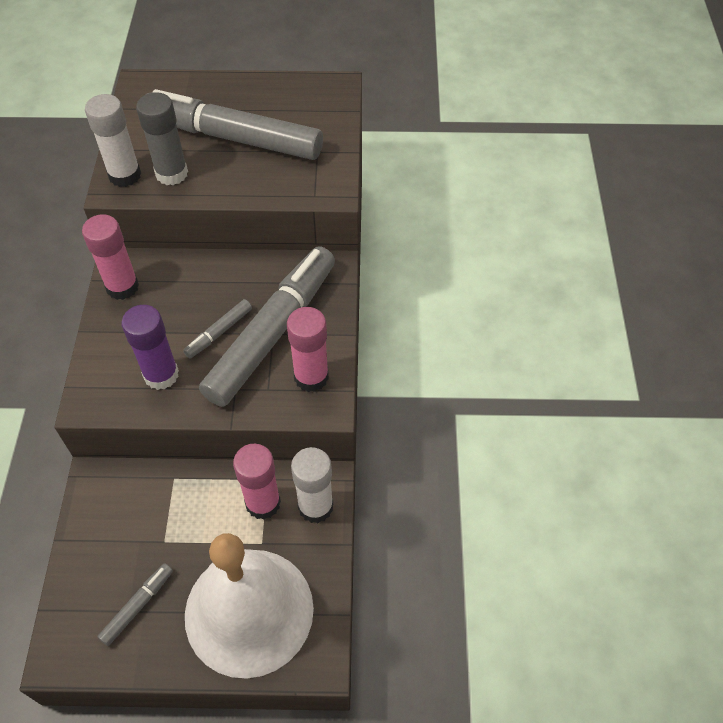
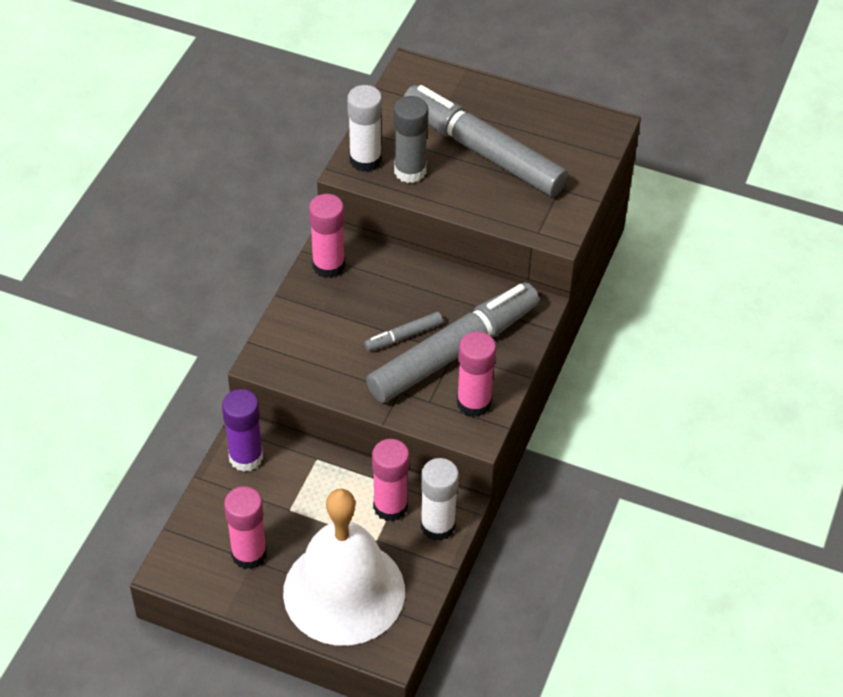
camera: 20 degrees right, 5 degrees down
grey marker [97,563,173,646] -> pink glue stick [224,486,267,569]
purple glue stick [122,305,179,390] -> purple glue stick moved to [222,389,263,472]

